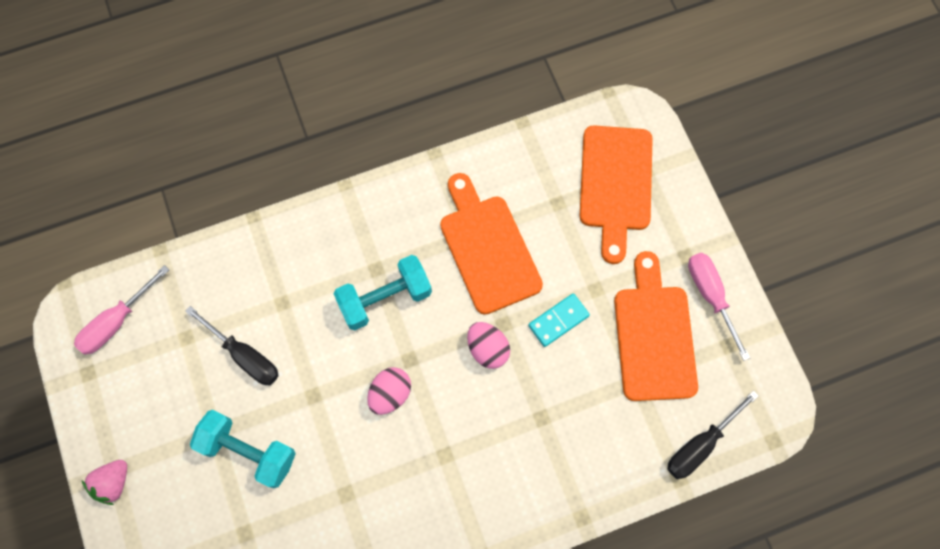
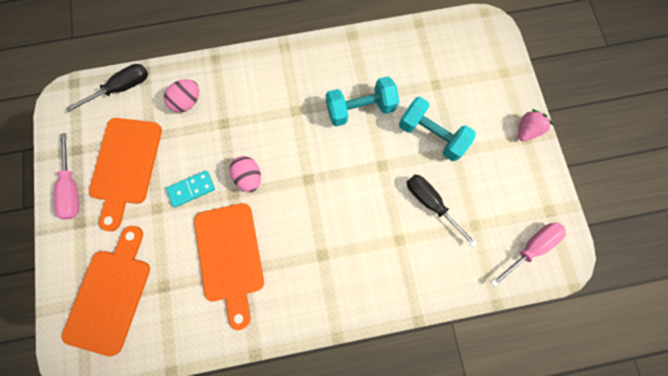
camera: 170 degrees left, 5 degrees up
turquoise dumbbell [334,255,432,330] -> turquoise dumbbell moved to [326,76,399,127]
pink egg [367,367,411,415] -> pink egg moved to [164,79,199,113]

